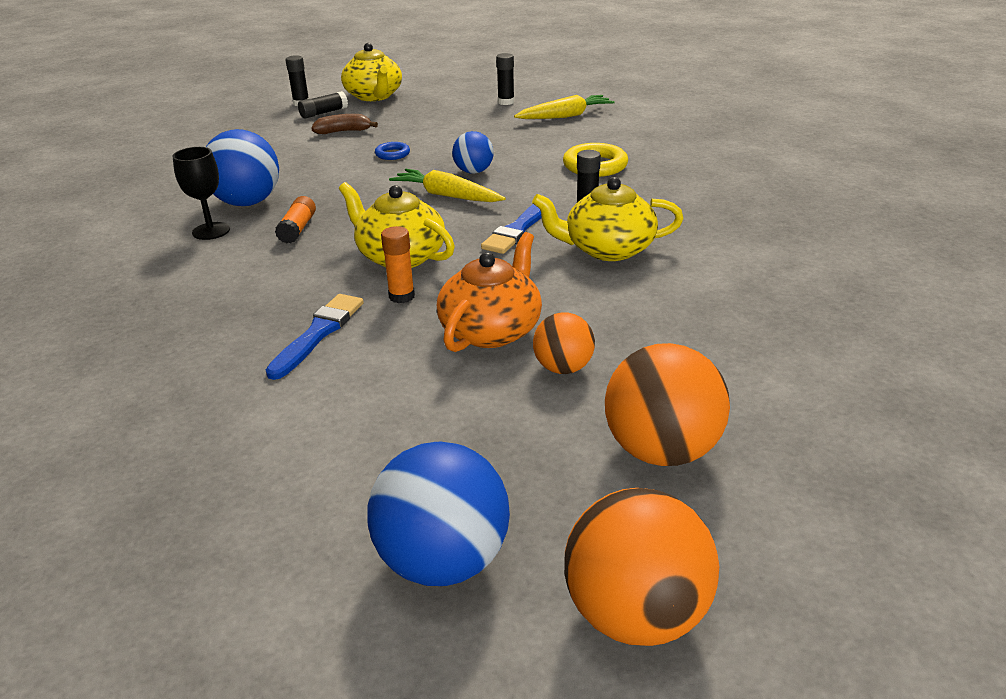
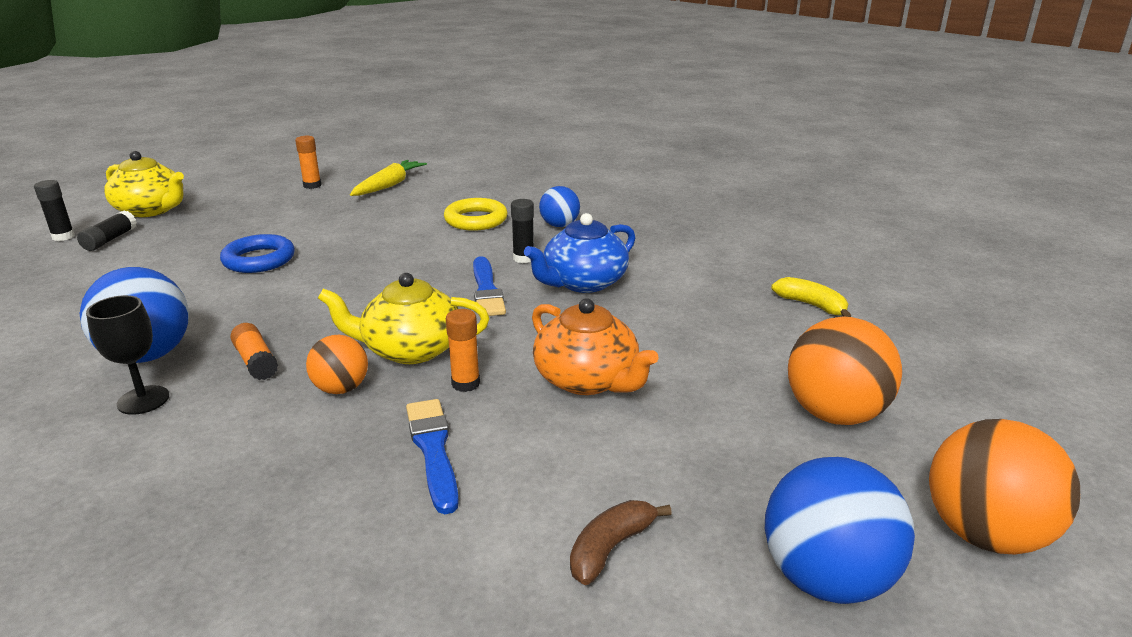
camera: 40 degrees left, 5 degrees down
brown banana [311,114,378,134] -> brown banana moved to [570,500,672,585]
blue ring [375,142,410,160] -> blue ring [220,234,295,273], size x1.76
yellow carrot [389,169,505,202] -> none
orange teapot [437,232,542,352] -> orange teapot turned 150 degrees clockwise [532,298,659,395]
blue ball [452,131,494,174] -> blue ball moved to [539,186,580,227]
black glue stick [496,53,514,105] -> orange glue stick [295,136,321,189]
yellow teapot [532,177,684,261] -> blue teapot [524,213,635,293]
orange ball [533,312,595,374] -> orange ball moved to [306,335,368,394]
none -> yellow banana [771,277,851,317]

